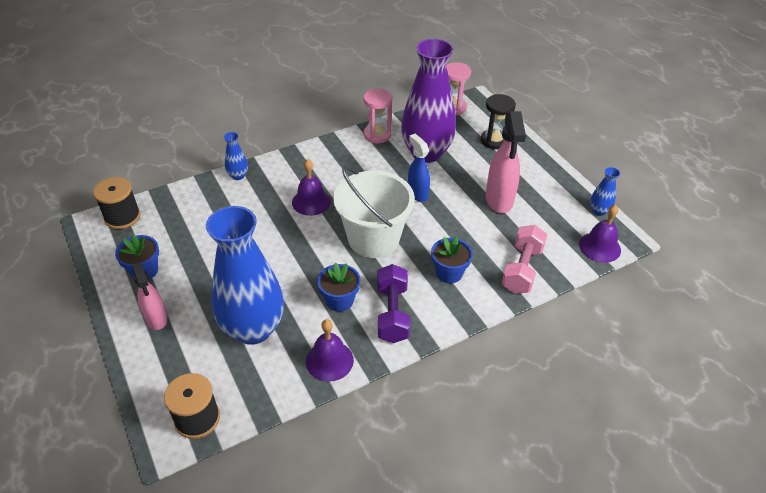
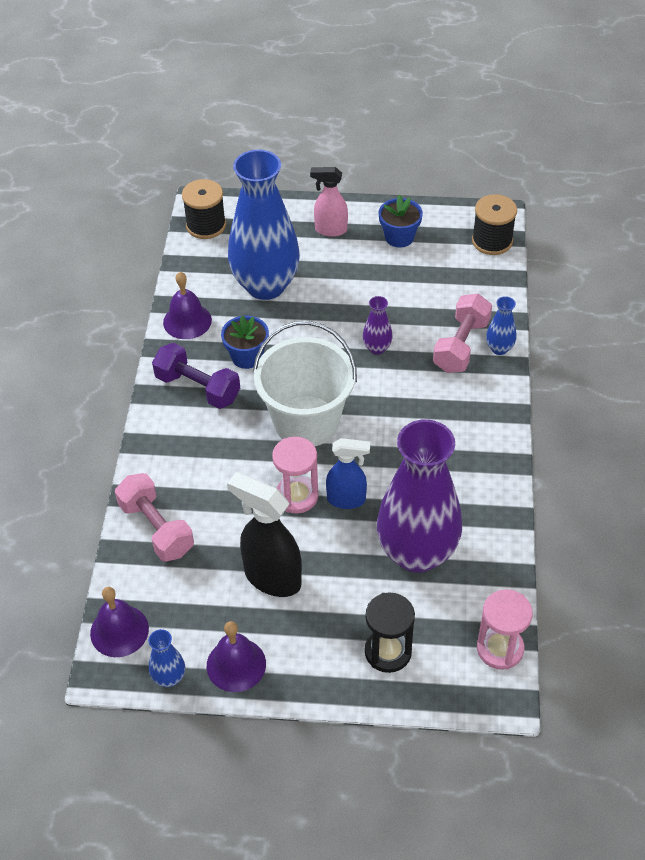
camera: 125 degrees right, 5 degrees up
purple bell [292,159,331,216] -> purple bell moved to [207,621,266,692]
pink hourglass [363,88,392,143] -> pink hourglass moved to [272,437,318,514]
blue flower pot [431,236,473,283] -> none
pink spray bottle [486,111,526,213] -> black spray bottle [227,472,302,597]
none -> purple vase [363,296,393,355]
none -> pink dumbbell [433,294,492,373]

